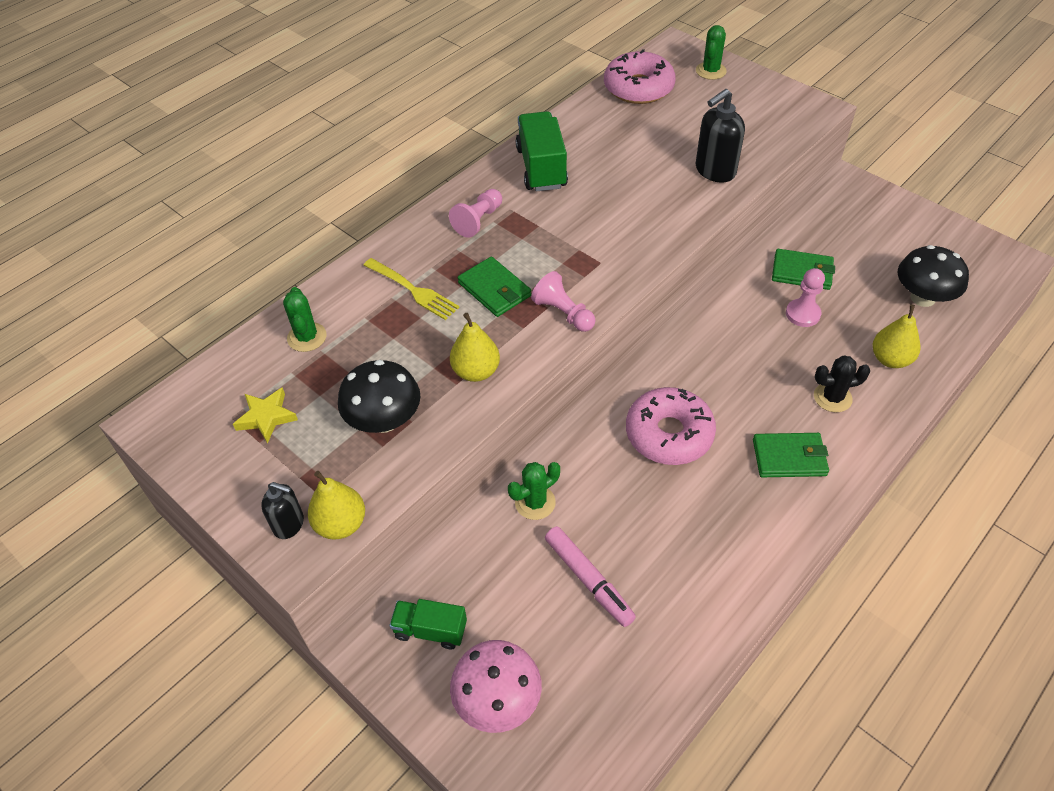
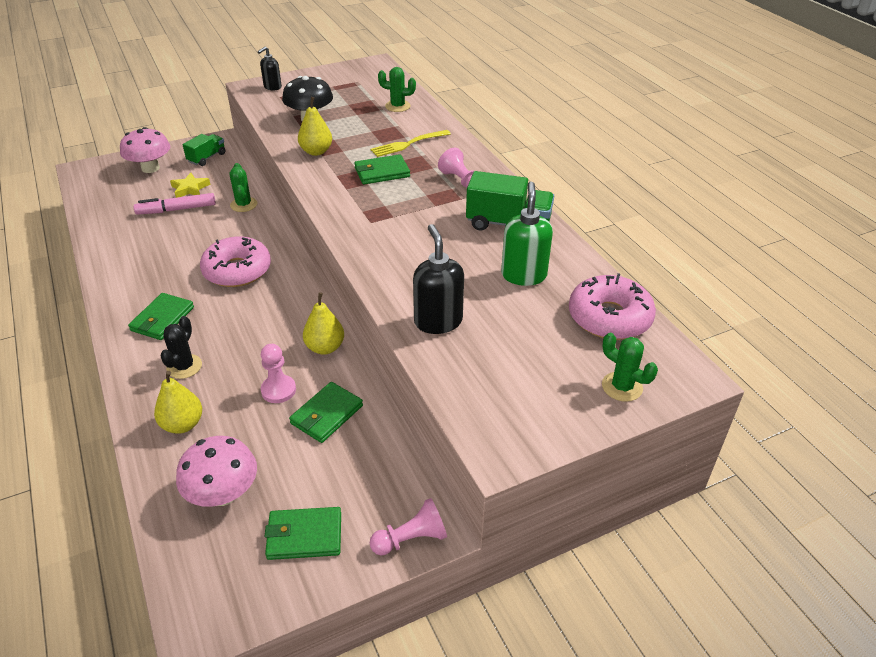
camera: 110 degrees right, 10 degrees down
yellow star [233,387,298,444] -> yellow star moved to [170,173,211,198]
yellow pear [308,471,365,540] -> yellow pear moved to [303,292,344,355]
pink pawn [531,271,595,332] -> pink pawn moved to [370,498,447,555]
black mushroom [898,245,969,307] -> pink mushroom [176,436,257,507]
none -> green wallet [265,507,341,560]
none -> green soap dispenser [501,182,553,286]

